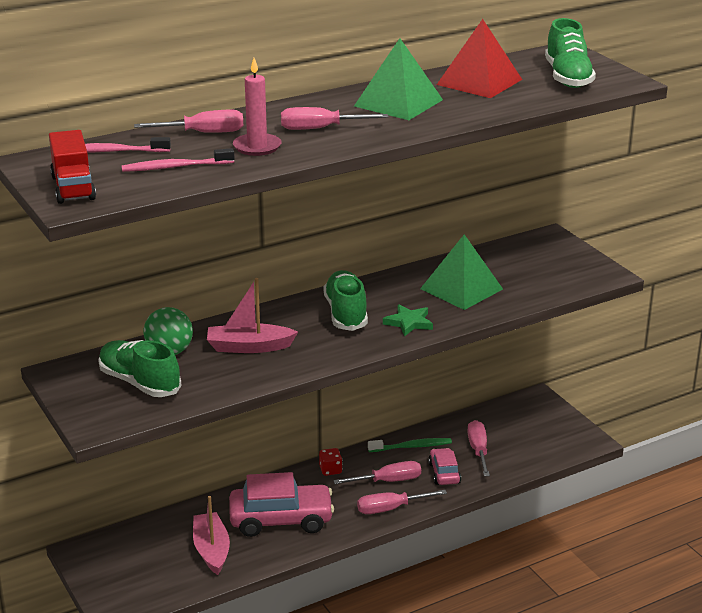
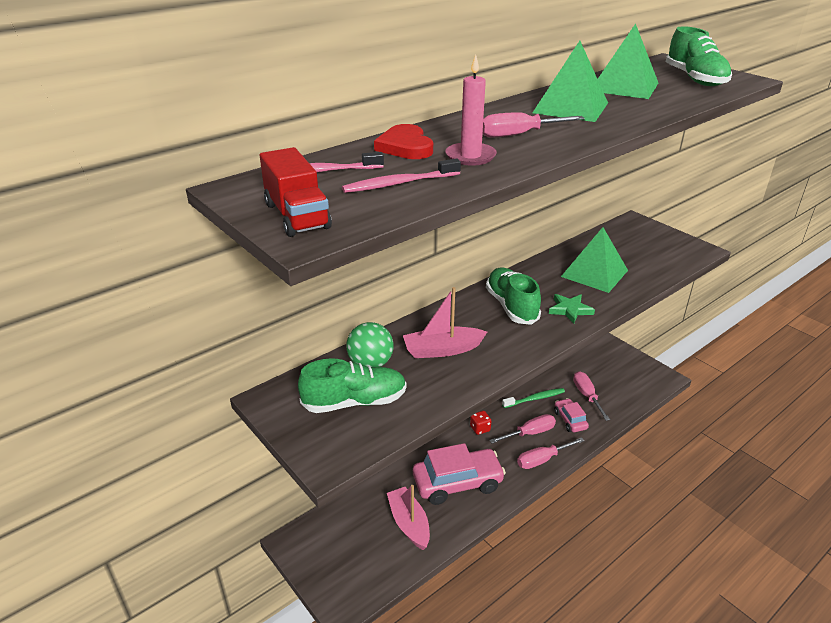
camera: 10 degrees left, 5 degrees up
green shoe [98,340,181,397] -> green shoe turned 135 degrees clockwise [298,358,407,413]
pink screwdriver [134,110,243,133] -> red heart [374,124,433,159]
red pyramid [437,19,522,98] -> green pyramid [598,24,658,99]

